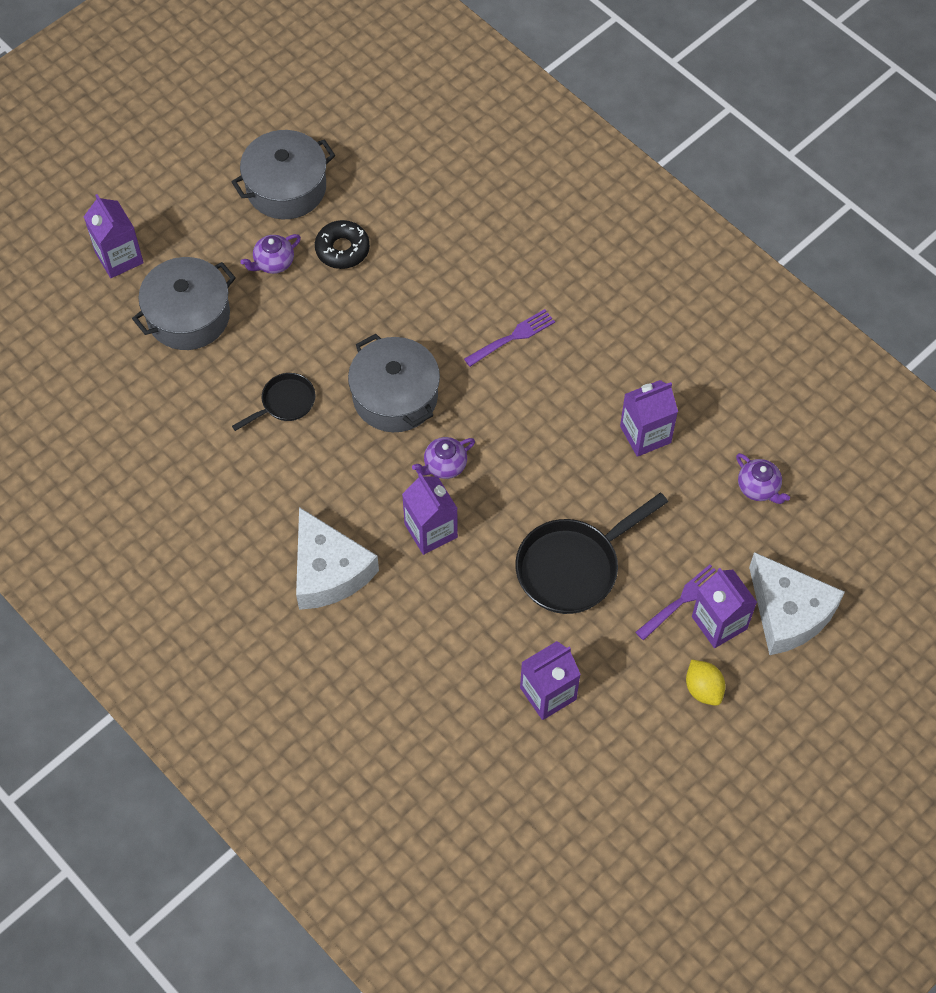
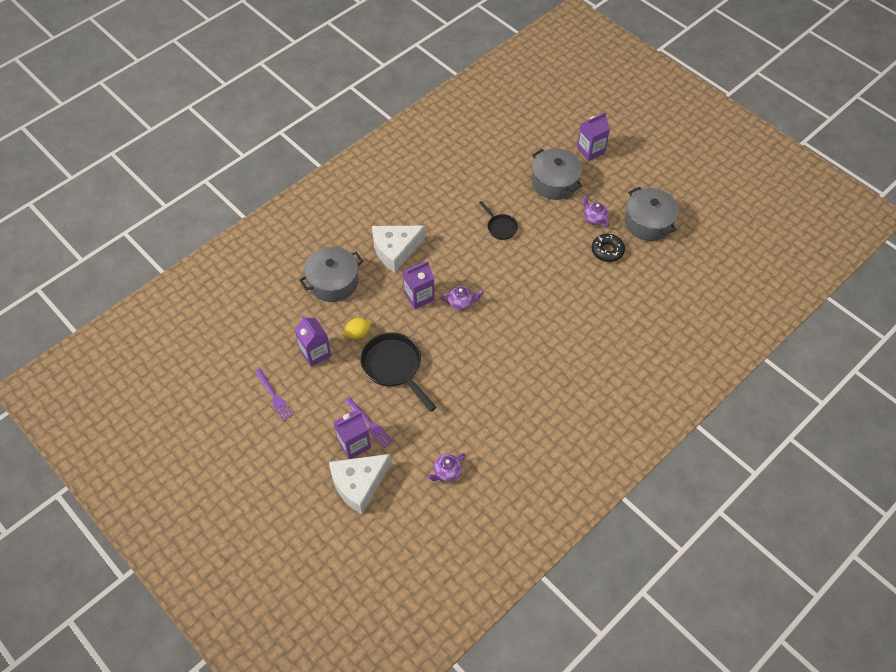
camera: 90 degrees right, 5 degrees down
grey pot [348,334,440,432] -> grey pot moved to [299,247,364,302]
purple teapot [412,437,475,479] -> purple teapot turned 120 degrees clockwise [441,286,484,310]
purple fork [464,309,555,367] -> purple fork moved to [255,369,293,421]
purple carton [620,380,678,457] -> none
yellow lemon [686,659,726,706] -> yellow lemon moved to [344,318,371,339]

